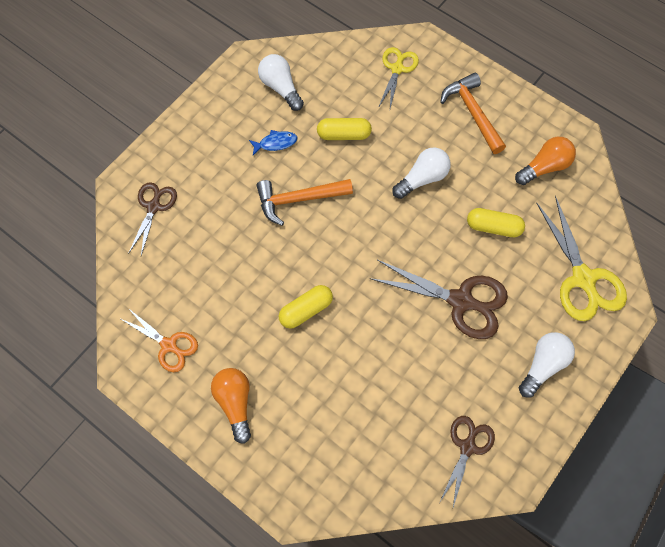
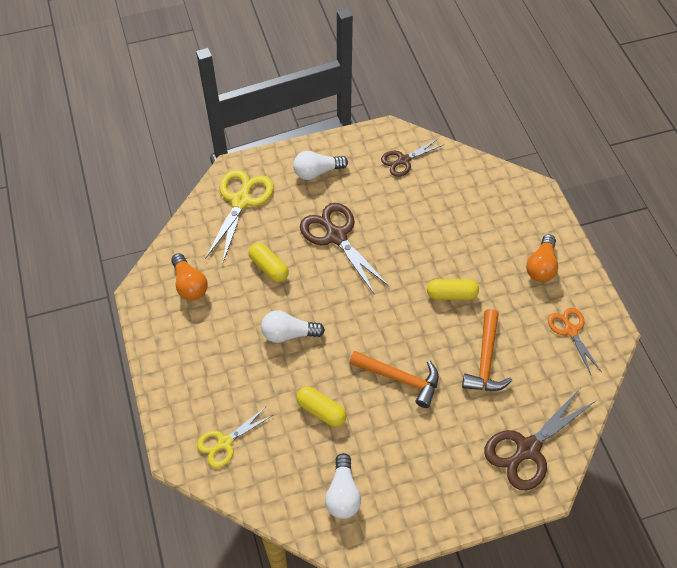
camera: 145 degrees left, 10 degrees down
brown scissors [128,182,177,256] -> brown scissors [484,389,596,490], size x1.62
blue fish [249,130,297,155] -> none
orange hammer [440,73,506,154] -> orange hammer moved to [462,309,512,391]
orange light bulb [515,137,576,185] -> orange light bulb turned 120 degrees counterclockwise [171,253,208,301]

